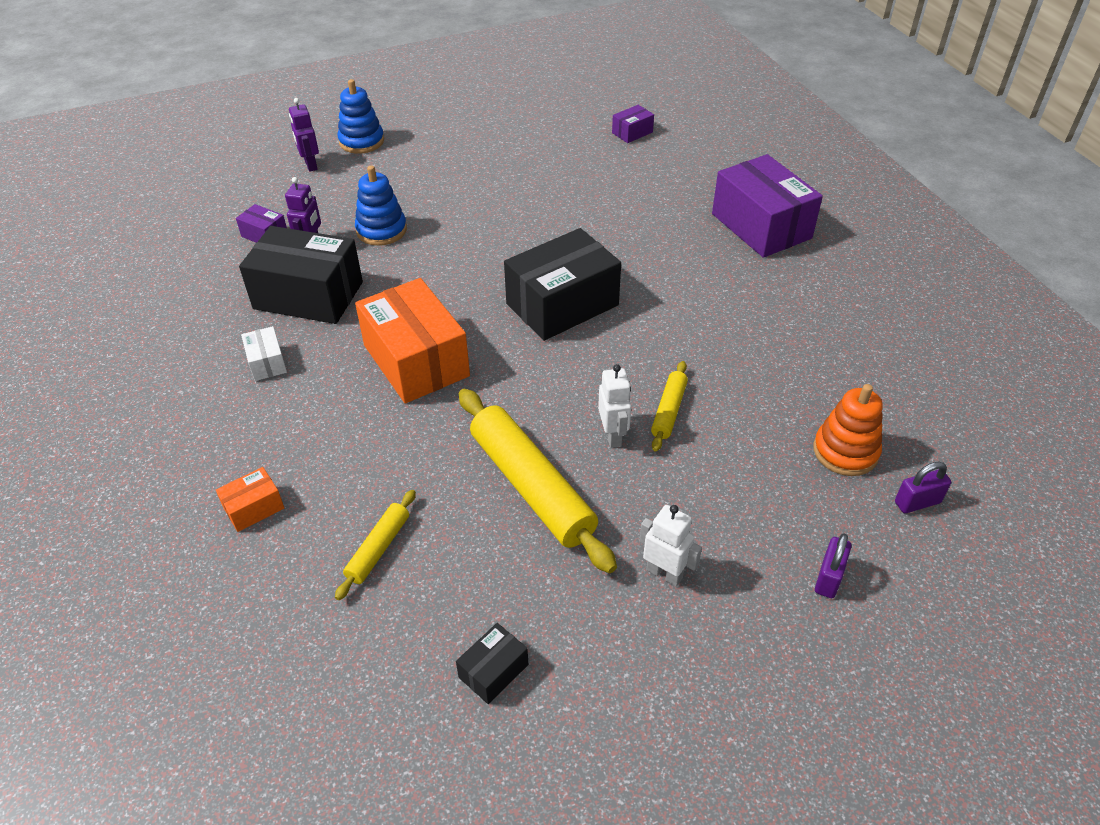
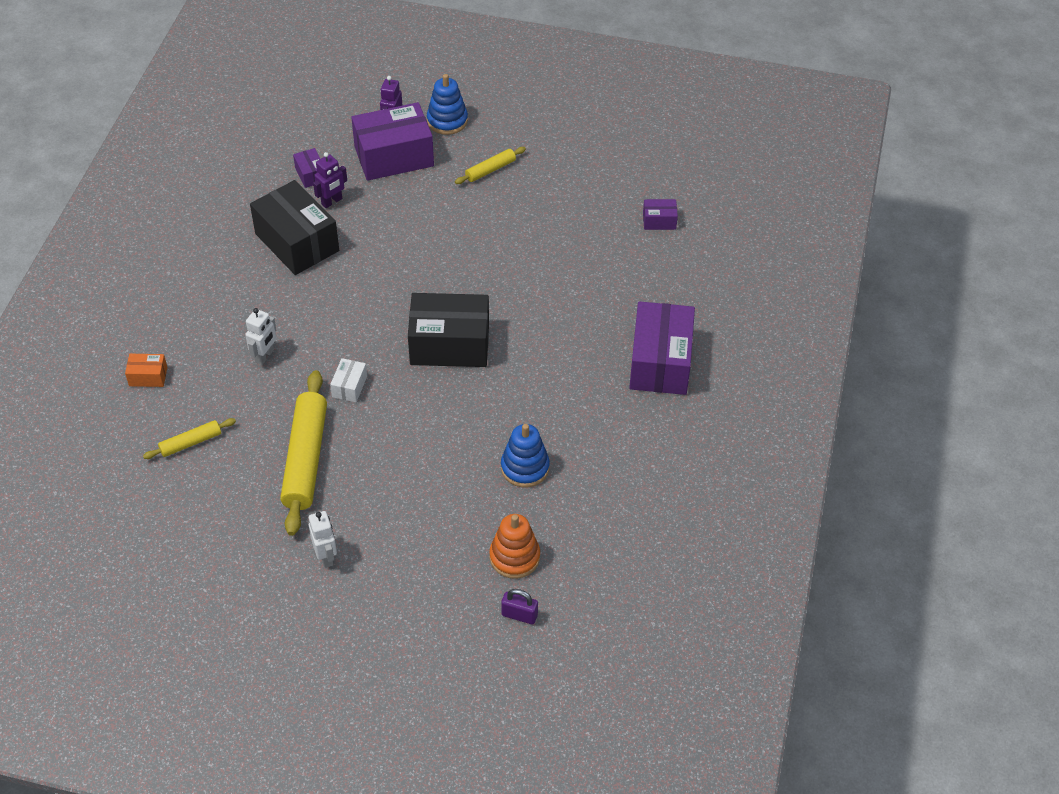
camera: 35 degrees right, 5 degrees up
white box [241,326,287,381] -> white box moved to [330,358,367,402]
blue stacking toy [355,165,407,246] -> blue stacking toy moved to [501,424,550,487]
orange box [355,278,470,404] -> none
black box [456,623,528,704] -> none
white robot [598,364,631,448] -> white robot moved to [245,308,276,365]
yellow rolling pin [651,361,688,451] -> yellow rolling pin moved to [455,147,526,184]
purple padlock [815,534,852,598] -> none
none -> purple box [351,102,434,181]

